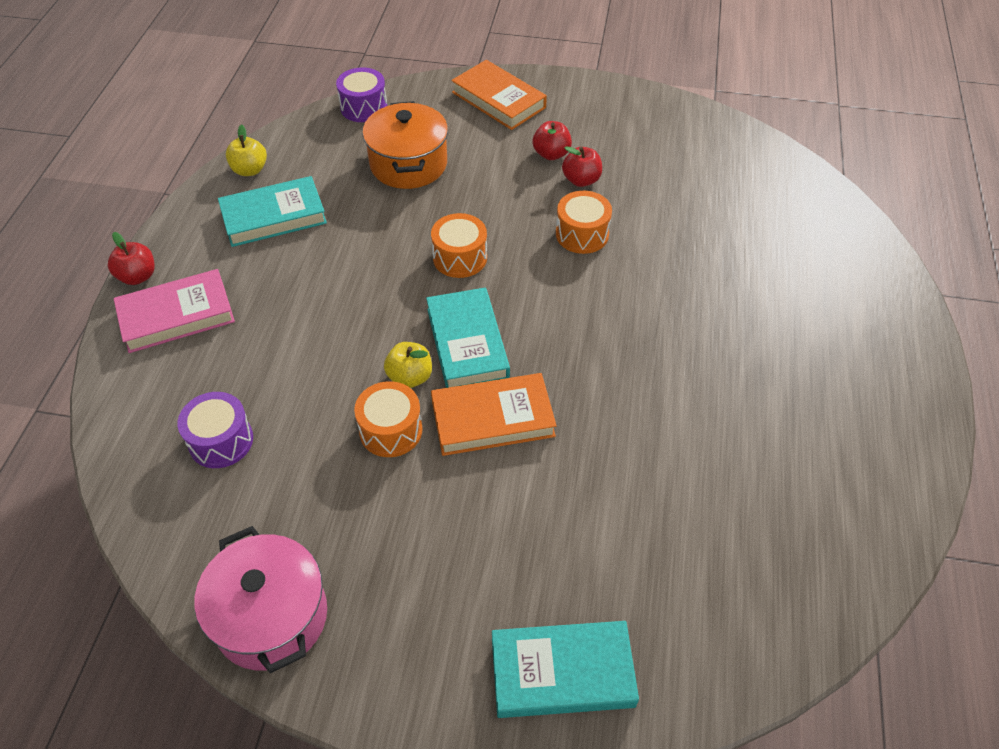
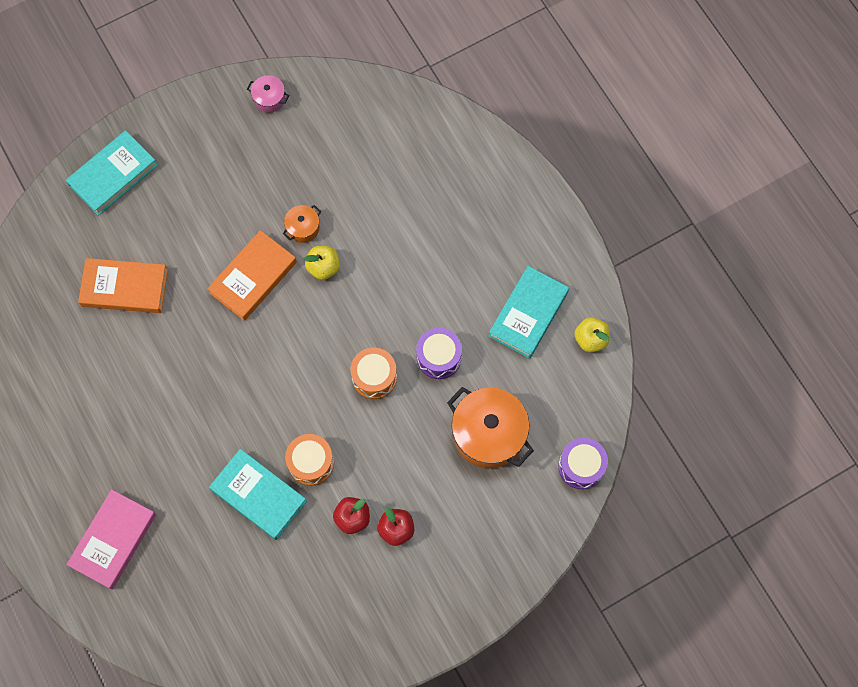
camera: 140 degrees right, 20 degrees up
red apple [108,232,155,285] -> none
pink book [113,269,235,353] -> pink book moved to [66,489,156,590]
purple drum [177,392,253,468] -> purple drum moved to [416,328,462,379]
pink pot [195,526,327,673] -> pink pot [247,75,289,113], size x0.48
orange drum [354,381,422,457] -> orange pot [283,205,321,243]
turquoise book [426,288,510,388] -> turquoise book moved to [209,449,307,540]
orange book [451,60,547,130] -> orange book moved to [78,258,168,313]

